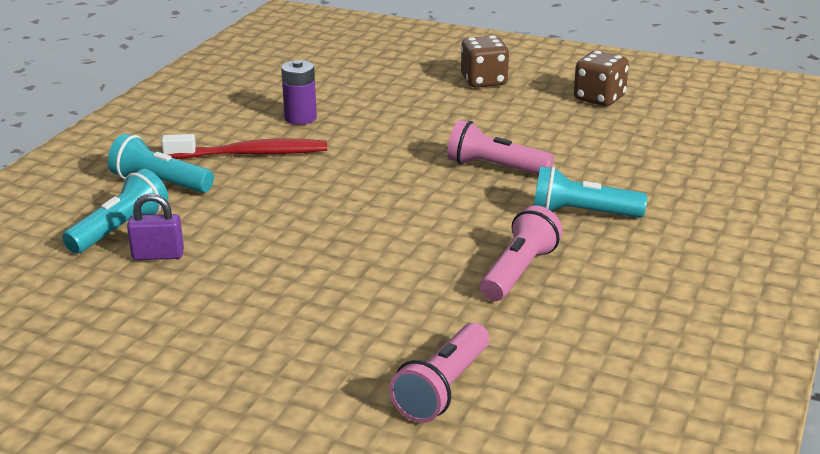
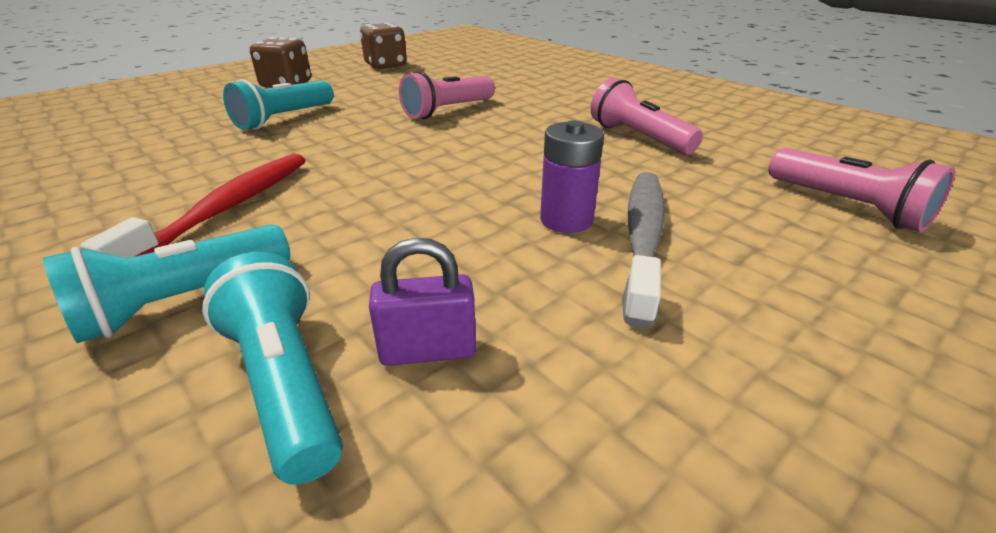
camera: 65 degrees left, 5 degrees up
purple padlock [127,193,184,260] -> purple padlock turned 60 degrees clockwise [369,238,476,366]
purple battery [281,60,317,125] -> purple battery moved to [540,120,604,233]
turquoise flashlight [534,166,647,218] -> turquoise flashlight moved to [223,79,334,130]
none -> grey toothbrush [622,172,665,329]

